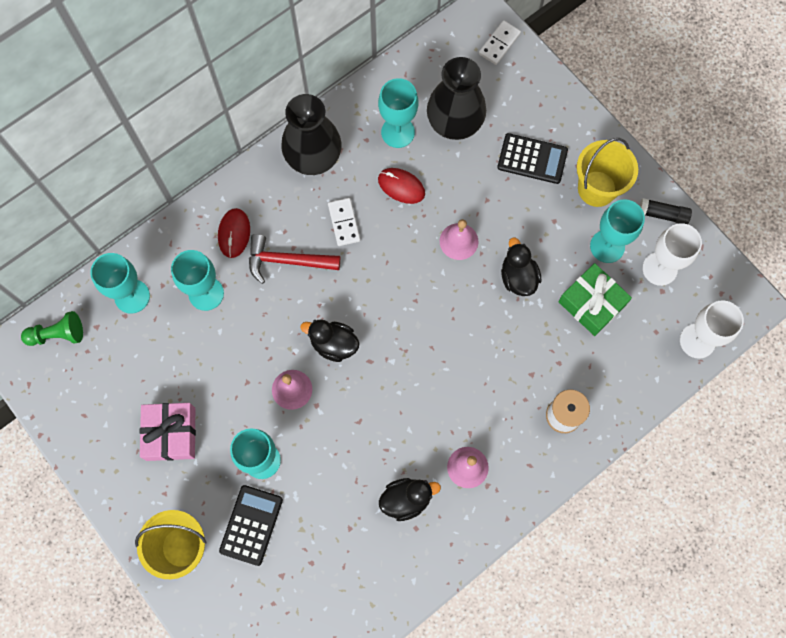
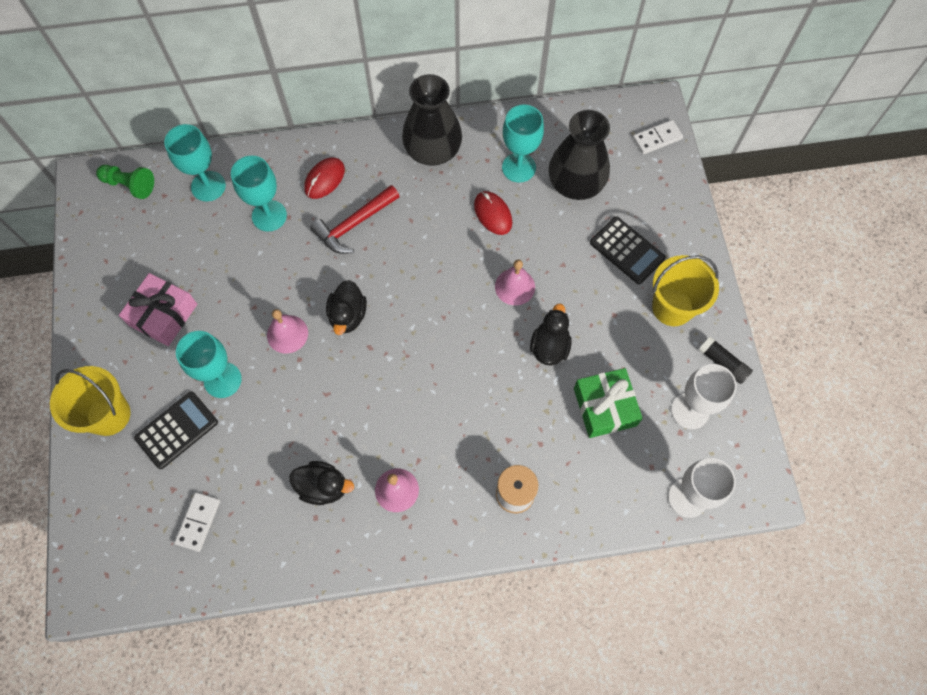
camera: 30 degrees right, 5 degrees down
red hammer [249,234,340,284] -> red hammer turned 75 degrees counterclockwise [310,185,400,254]
black duck [301,319,359,362] -> black duck turned 135 degrees counterclockwise [326,280,367,335]
white domino [328,198,360,246] -> white domino moved to [174,492,220,552]
turquoise goblet [590,199,645,263] -> none

